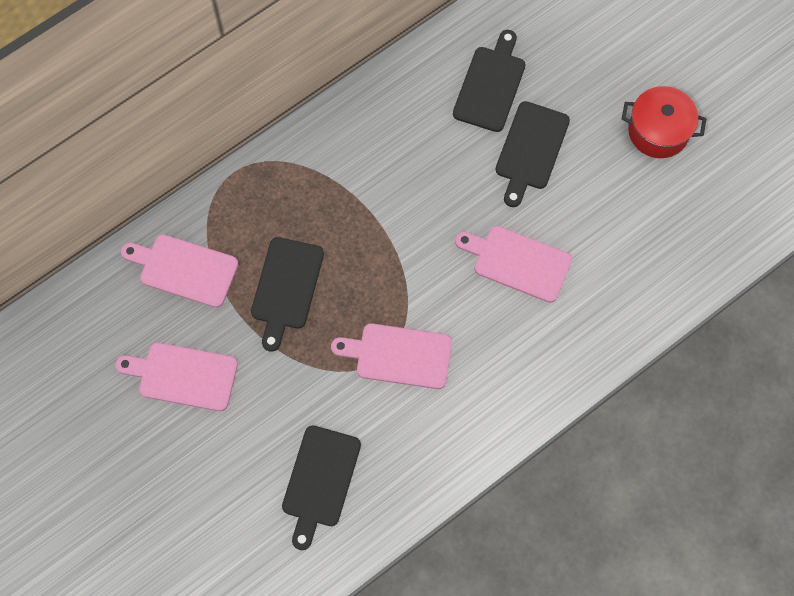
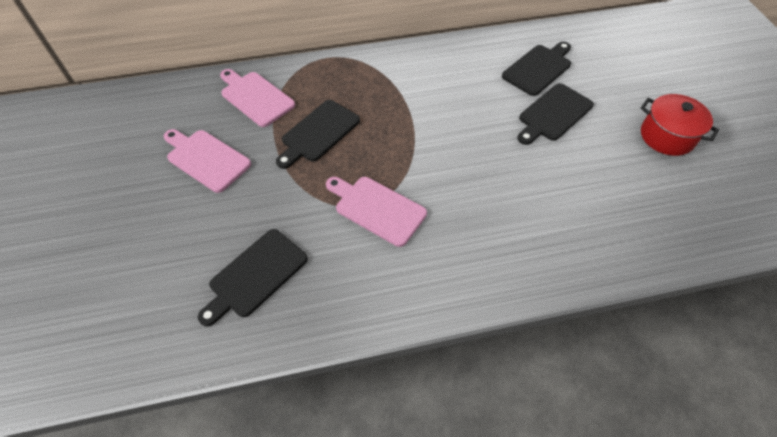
camera: 25 degrees right, 15 degrees down
pink cutting board [455,226,572,303] -> none

